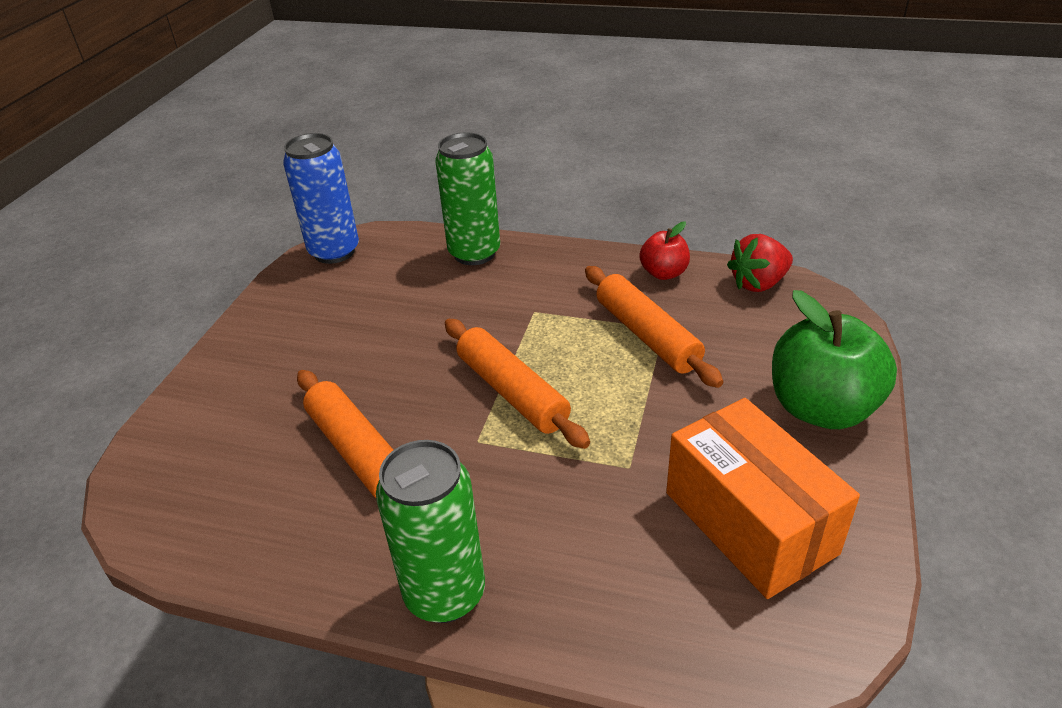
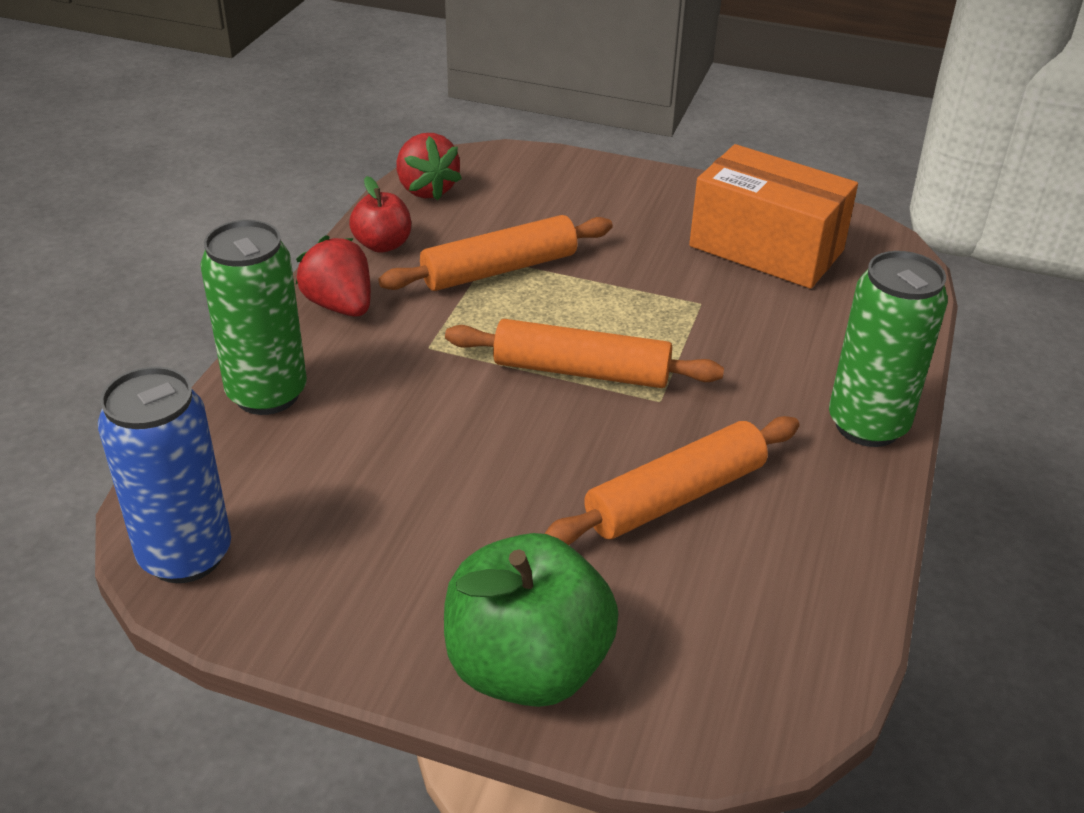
camera: 90 degrees left, 0 degrees up
orange rolling pin [445,319,590,449] -> orange rolling pin turned 45 degrees clockwise [445,319,724,388]
orange box [666,398,860,599] -> orange box turned 60 degrees clockwise [689,144,858,289]
green apple [772,290,897,429] -> green apple moved to [444,533,619,707]
none -> red strawberry [296,235,371,317]

